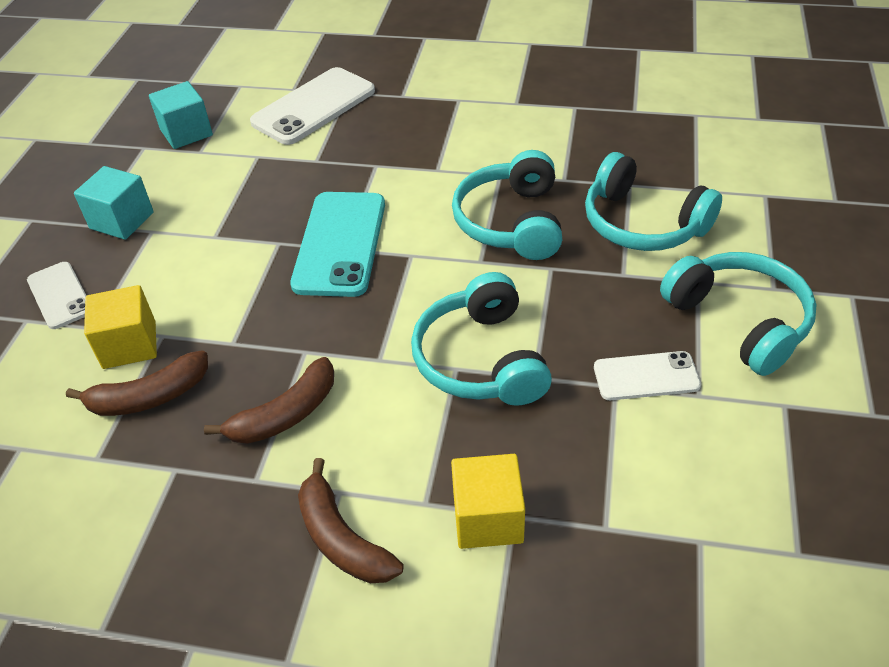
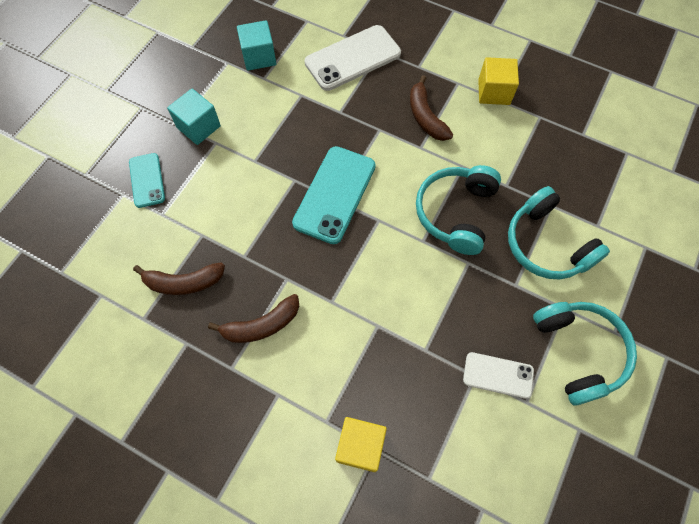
camera: 15 degrees right, 20 degrees up
white phone [27,262,87,329] -> turquoise phone [129,153,165,208]
yellow cube [84,285,157,369] -> yellow cube moved to [478,57,519,105]
brown banana [298,458,404,583] -> brown banana moved to [410,75,453,141]
turquoise headphones [411,272,552,406] -> none

